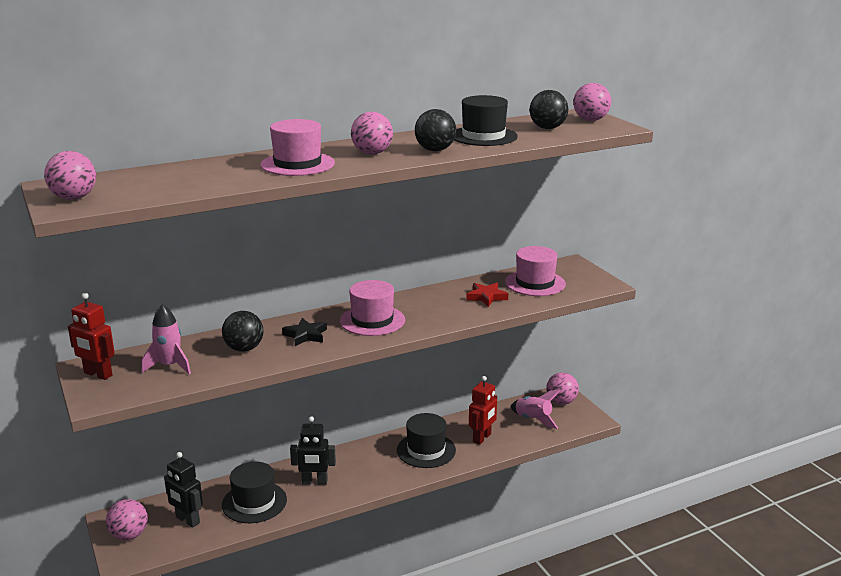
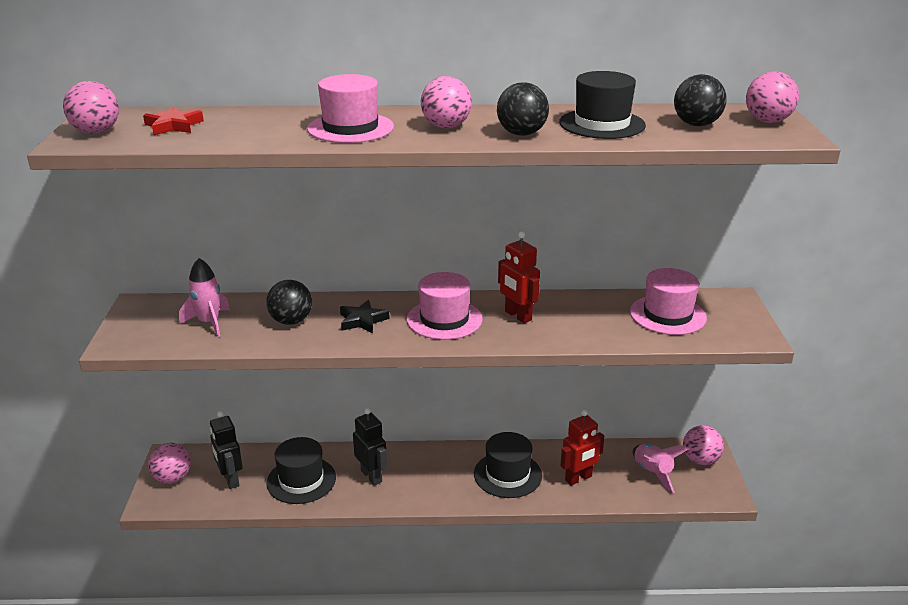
camera: 25 degrees right, 5 degrees up
red robot [68,293,115,380] -> red robot moved to [498,231,540,323]
black robot [290,416,336,485] -> black robot turned 150 degrees counterclockwise [353,408,387,485]
red star [466,283,508,307] -> red star moved to [143,106,204,135]

